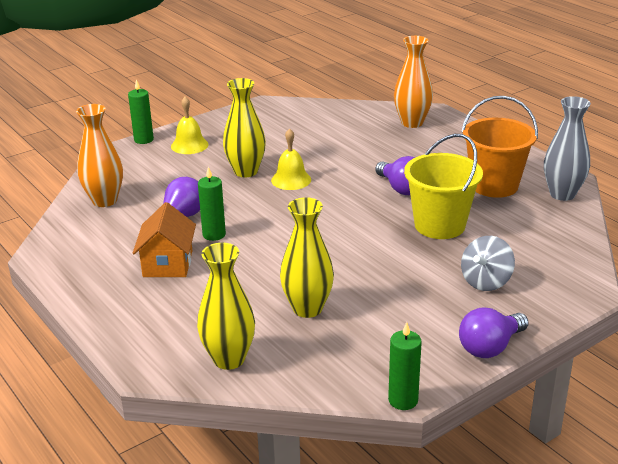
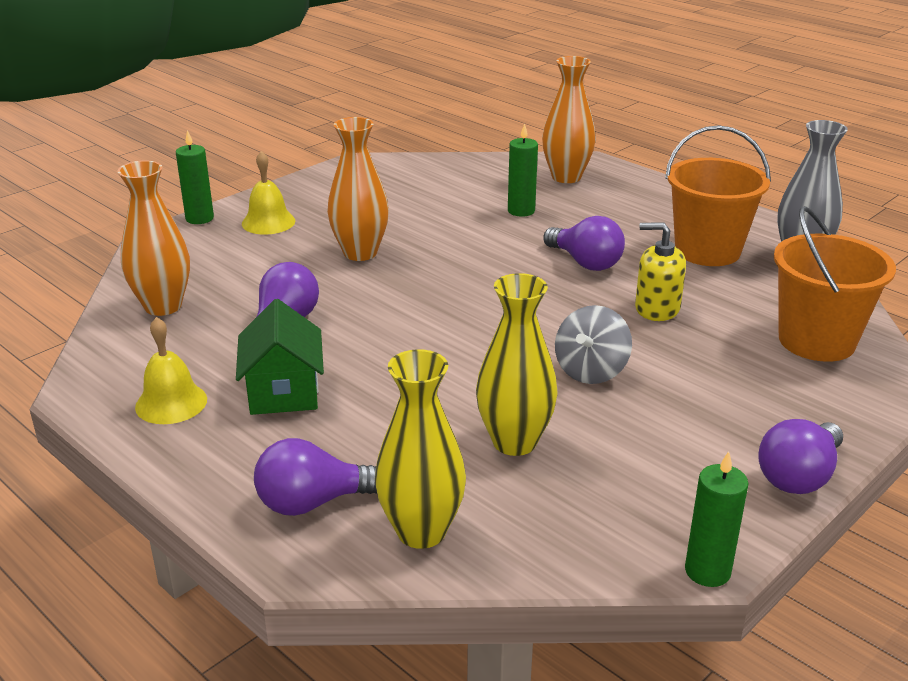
camera: 10 degrees left, 0 degrees up
orange house [133,202,196,277] -> green house [236,299,324,415]
green candle [198,167,226,241] -> green candle moved to [508,123,538,217]
yellow vase [223,78,266,177] -> orange vase [327,117,389,261]
yellow bell [271,128,311,190] -> yellow bell moved to [135,317,207,424]
yellow bucket [404,134,483,239] -> yellow soap dispenser [635,222,686,321]
grey spinning top [461,236,515,291] -> grey spinning top moved to [555,305,632,384]
none -> purple light bulb [254,438,377,516]
none -> orange bucket [774,206,896,362]

